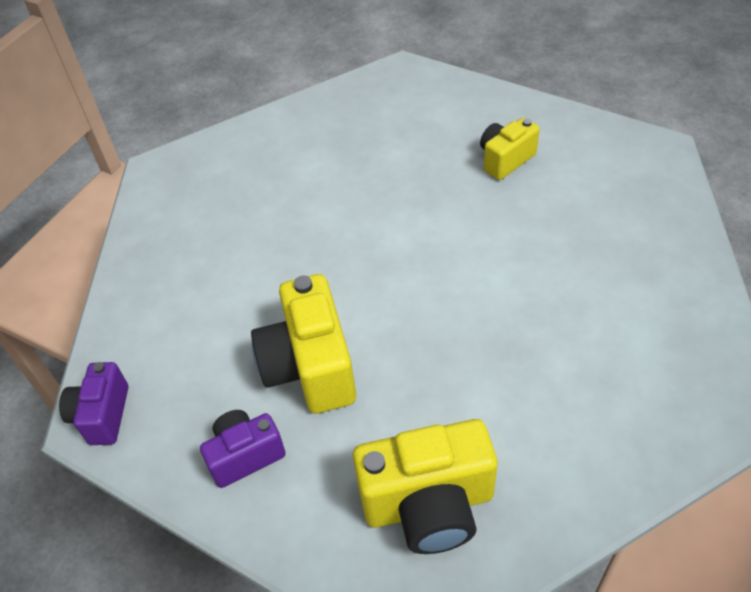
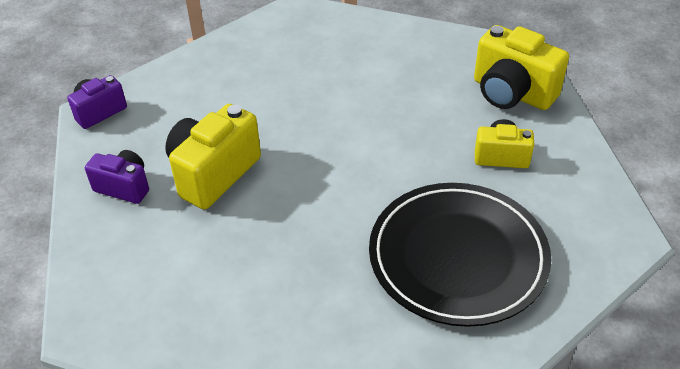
camera: 45 degrees right, 5 degrees down
yellow camera [353,419,497,554] -> yellow camera moved to [474,25,569,110]
none -> black plate [369,183,551,327]

